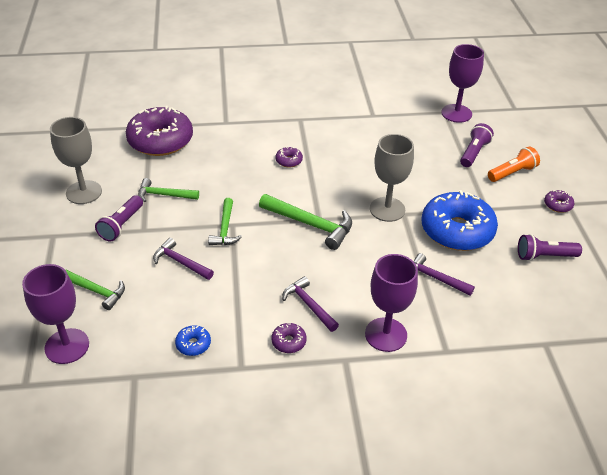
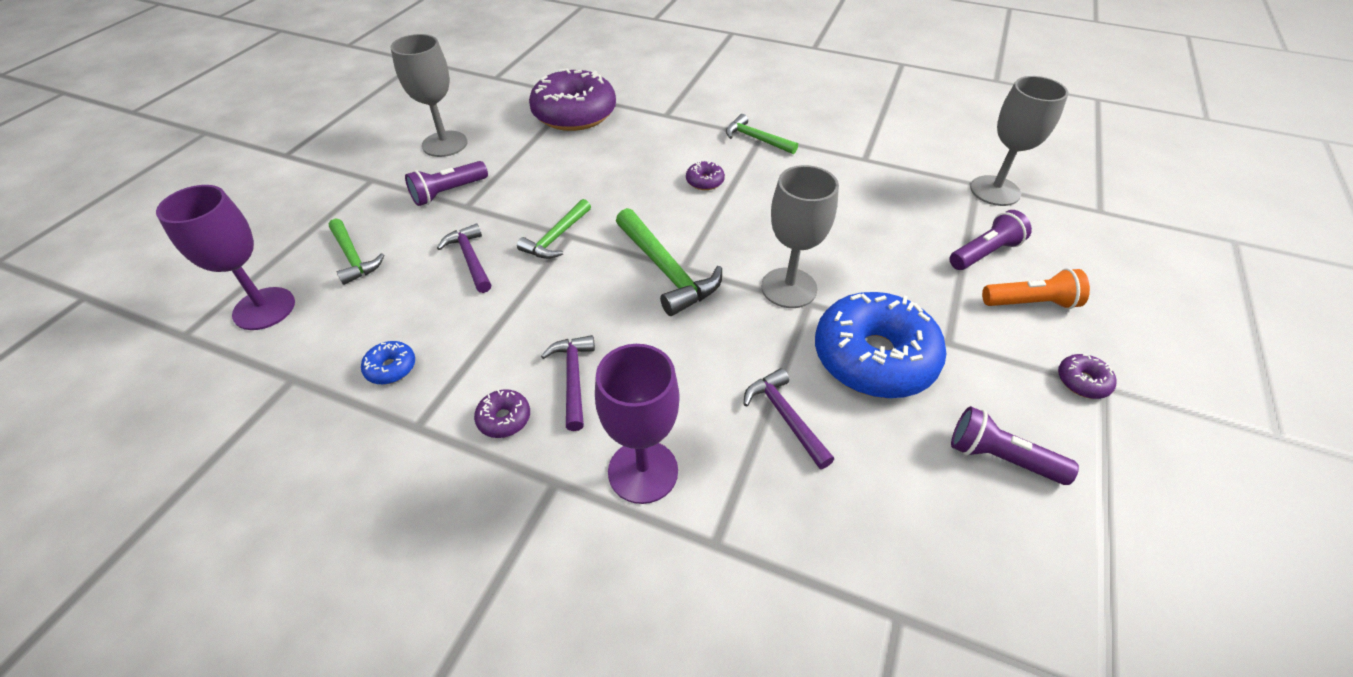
camera: 30 degrees right, 5 degrees up
green hammer [138,178,199,202] -> green hammer moved to [726,114,798,154]
purple goblet [441,44,484,123] -> grey goblet [970,76,1068,206]

